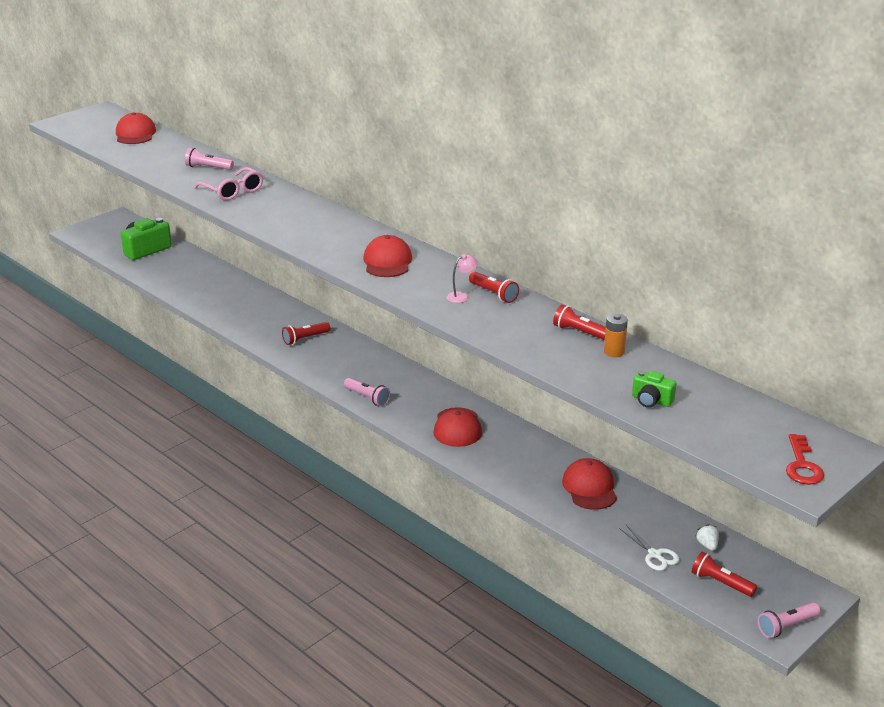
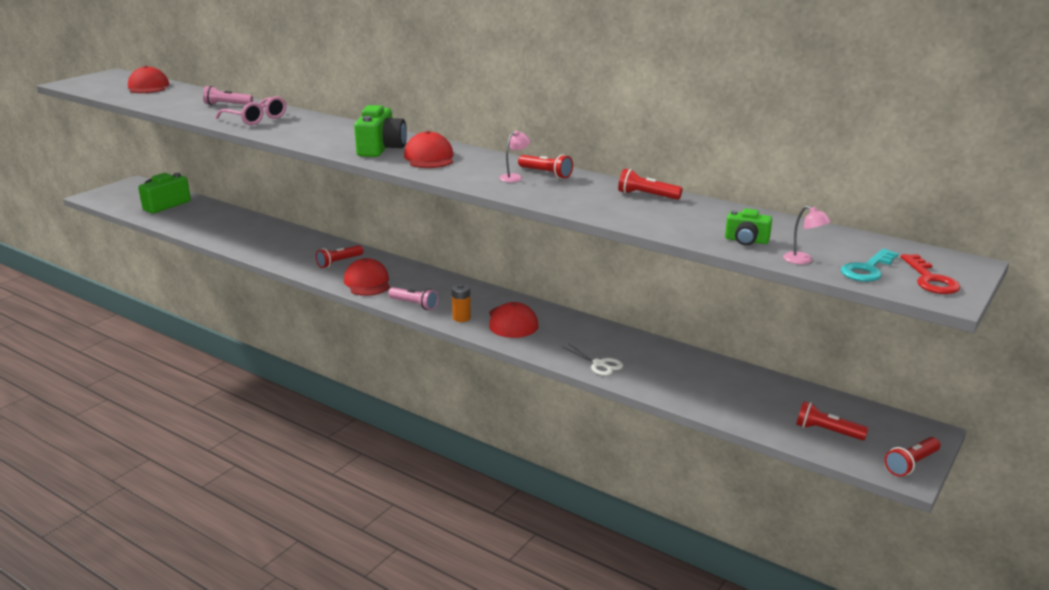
camera: 10 degrees left, 5 degrees down
red cap [562,458,617,510] -> red cap moved to [344,258,390,296]
orange battery [604,313,628,357] -> orange battery moved to [452,284,471,322]
white scissors [619,525,679,571] -> white scissors moved to [562,343,623,376]
white strawberry [695,524,719,551] -> none
pink flashlight [758,602,820,638] -> red flashlight [885,437,940,477]
none -> green camera [354,105,407,157]
none -> pink lamp [783,206,831,264]
none -> turquoise key [841,249,899,282]

